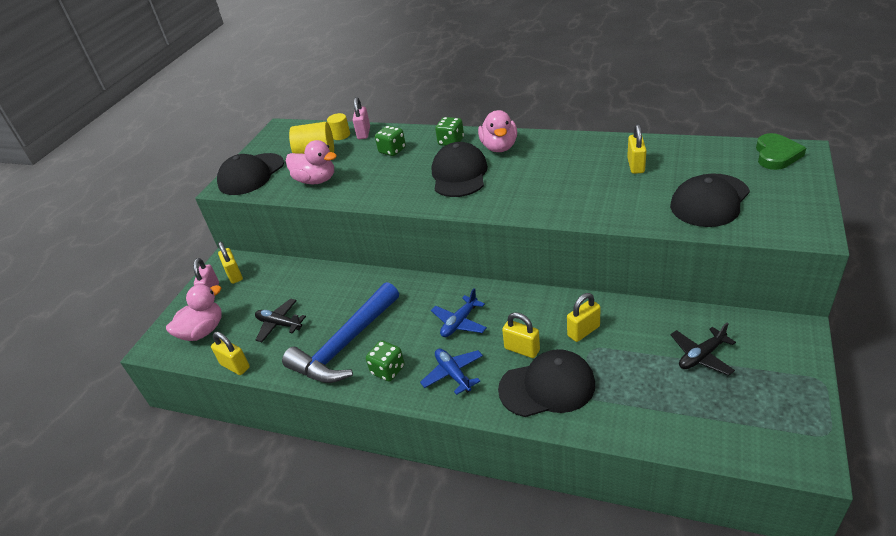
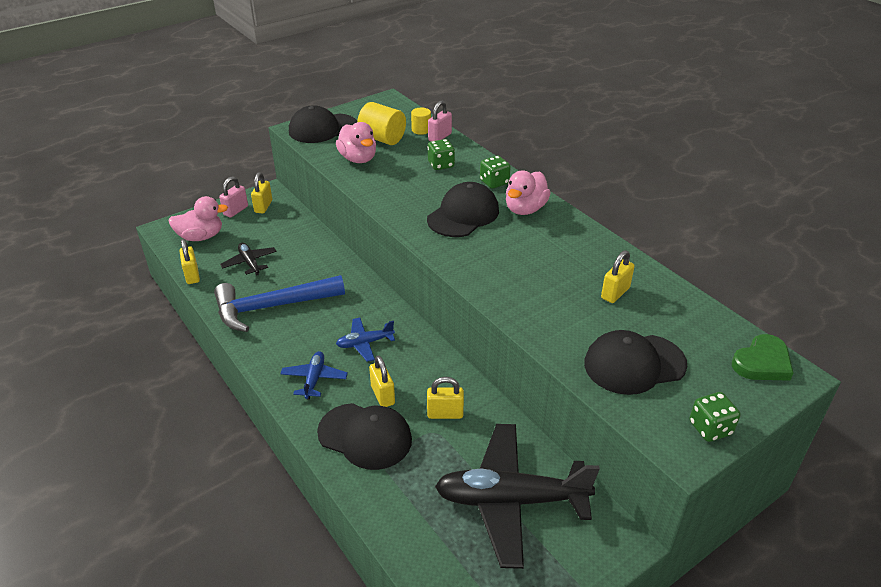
camera: 30 degrees right, 0 degrees up
green dice [366,340,405,381] -> green dice moved to [690,392,740,442]
black plane [671,322,736,376] -> black plane [435,424,600,569], size x2.15

